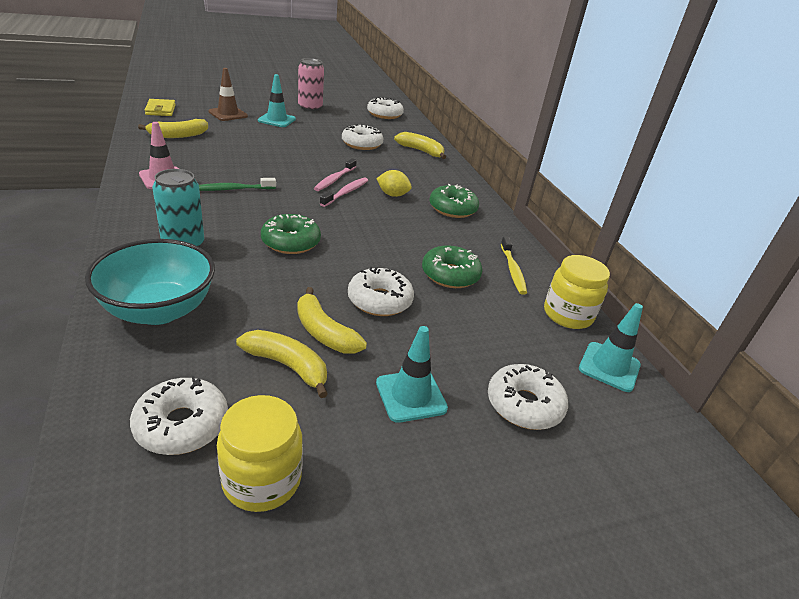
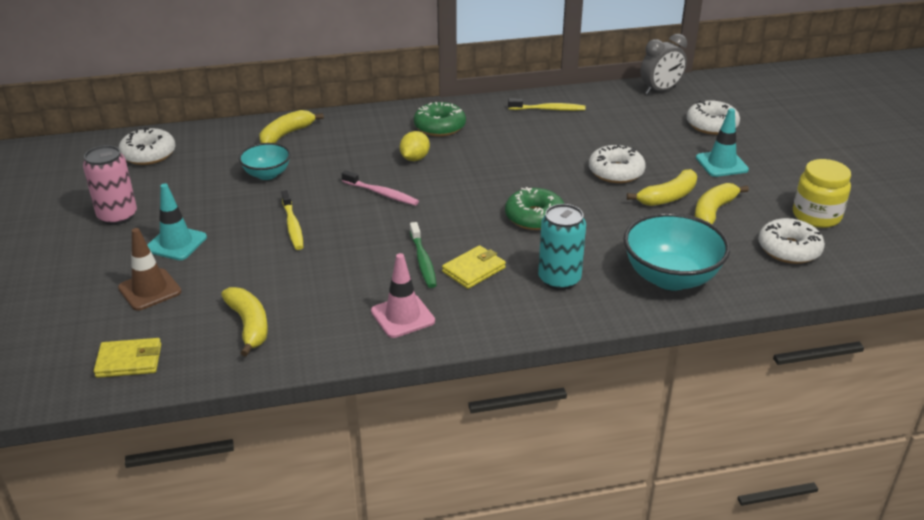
camera: 80 degrees left, 0 degrees up
pink toothbrush [320,178,368,207] -> none
white donut [342,124,383,150] -> turquoise bowl [239,143,291,180]
green donut [422,245,483,288] -> none
yellow jar [544,255,610,329] -> none
turquoise traffic cone [579,303,643,392] -> grey clock [641,34,687,94]
none -> yellow toothbrush [281,190,303,250]
none -> yellow wallet [442,245,506,289]

